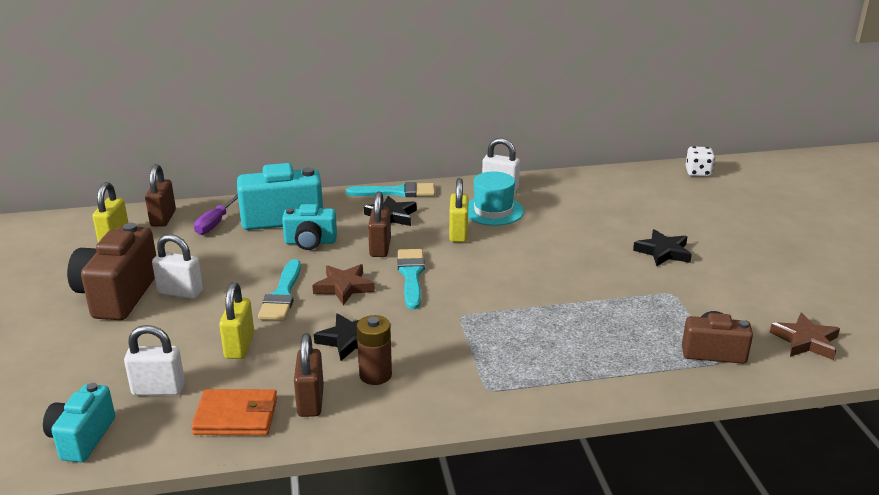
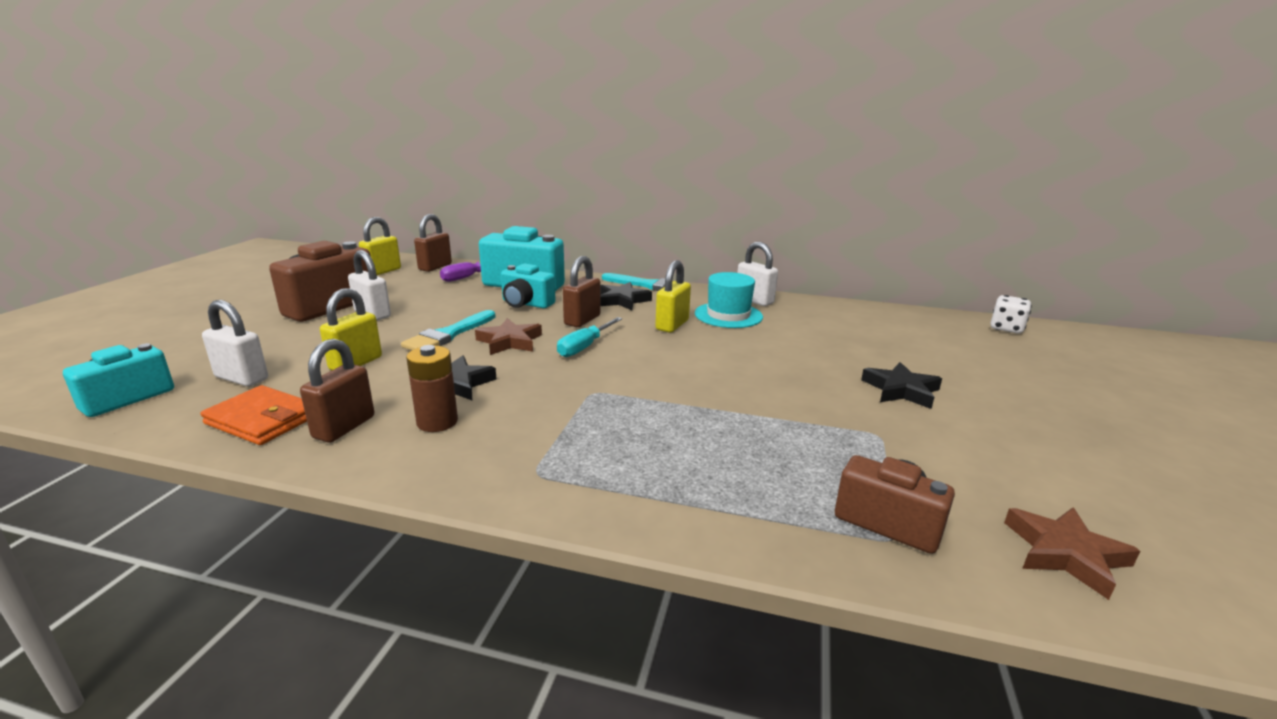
camera: 25 degrees right, 5 degrees down
turquoise brush [398,249,425,309] -> turquoise screwdriver [557,317,622,357]

